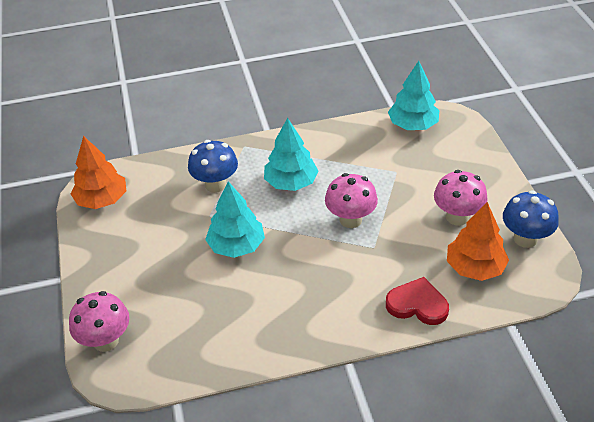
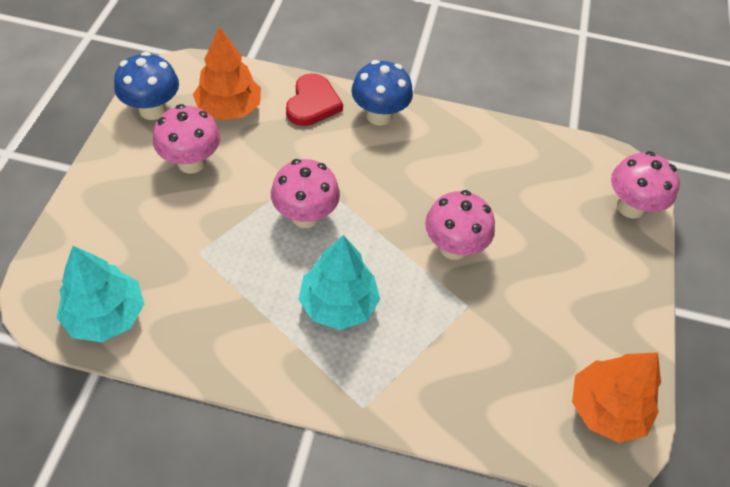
camera: 160 degrees left, 10 degrees up
blue mushroom [188,140,238,193] -> blue mushroom moved to [351,60,413,125]
turquoise tree [205,181,265,258] -> pink mushroom [425,190,495,260]
red heart [386,277,449,325] -> red heart turned 120 degrees counterclockwise [286,73,343,126]

